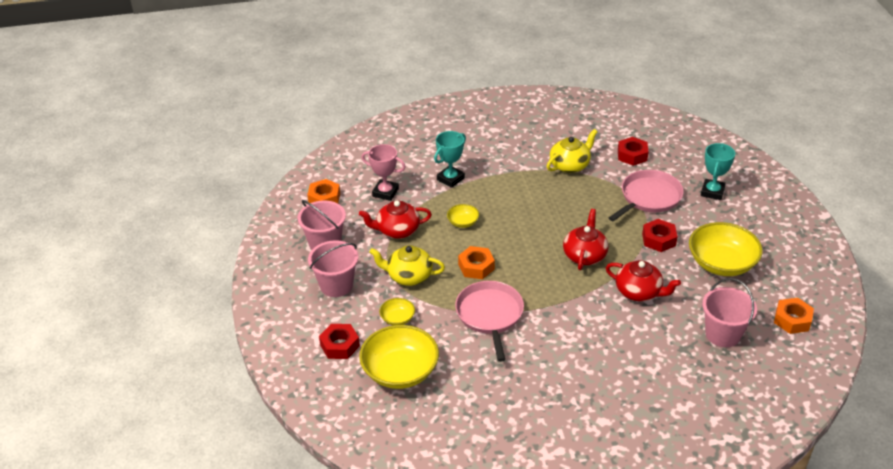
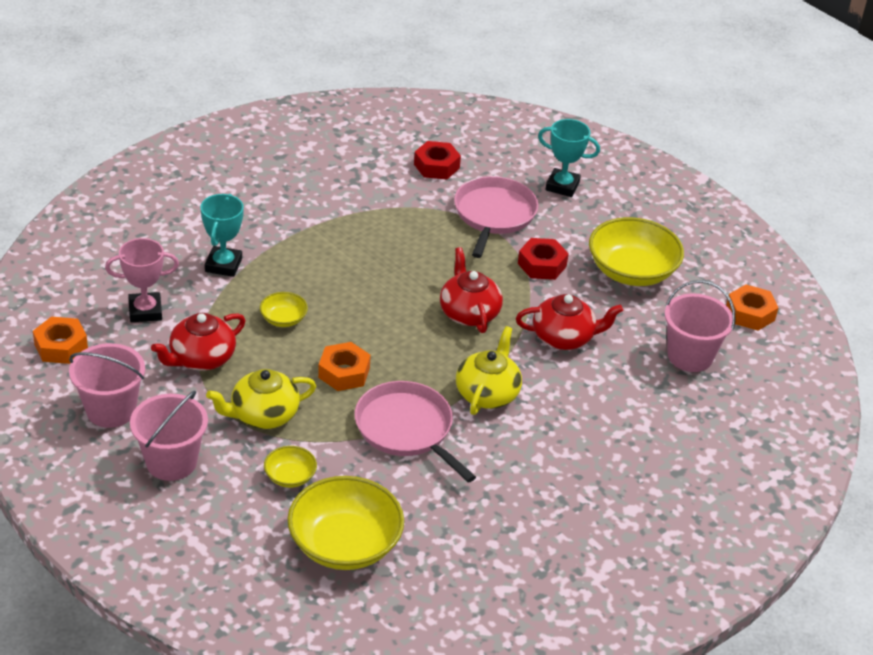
camera: 35 degrees left, 0 degrees up
red nut [319,324,360,359] -> none
yellow teapot [547,129,598,173] -> yellow teapot moved to [456,326,522,415]
turquoise trophy [701,143,735,200] -> turquoise trophy turned 60 degrees counterclockwise [538,119,600,197]

